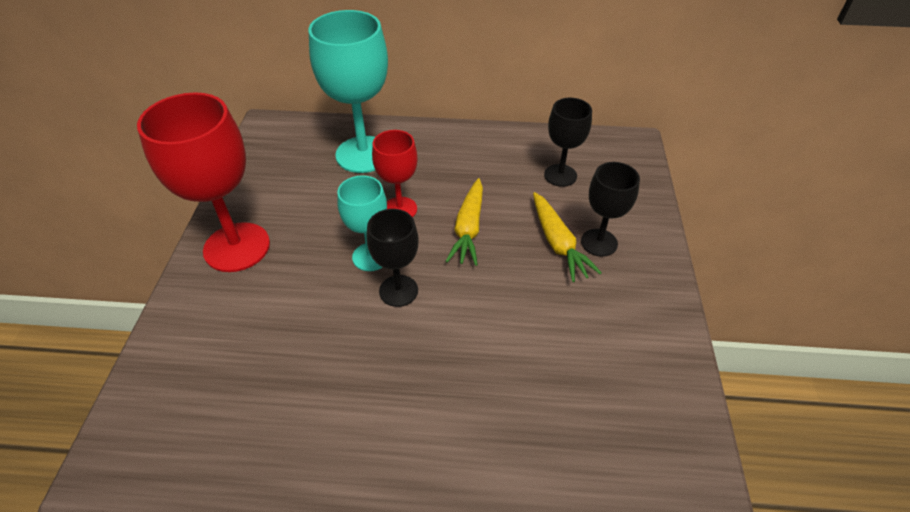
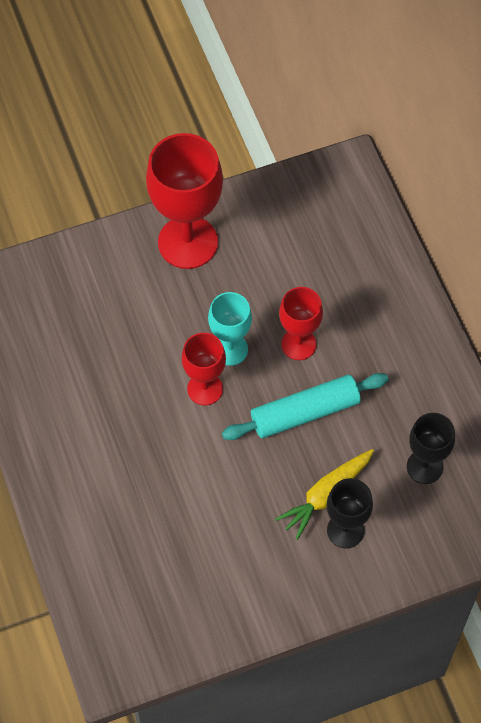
camera: 65 degrees right, 15 degrees up
turquoise goblet [308,10,388,173] -> none
black goblet [367,209,419,307] -> red goblet [182,333,226,405]
yellow carrot [446,178,483,266] -> turquoise rolling pin [222,373,389,440]

